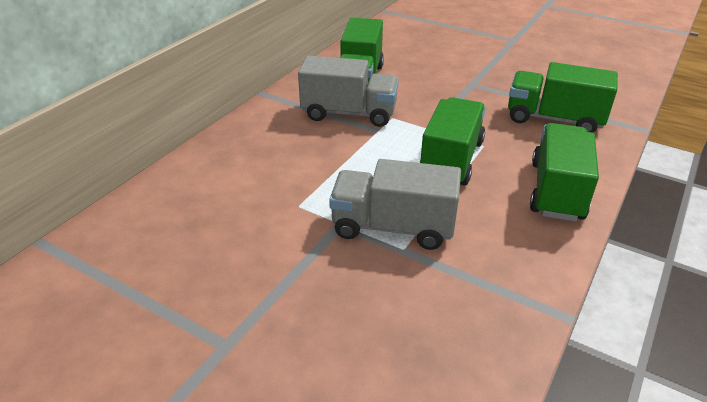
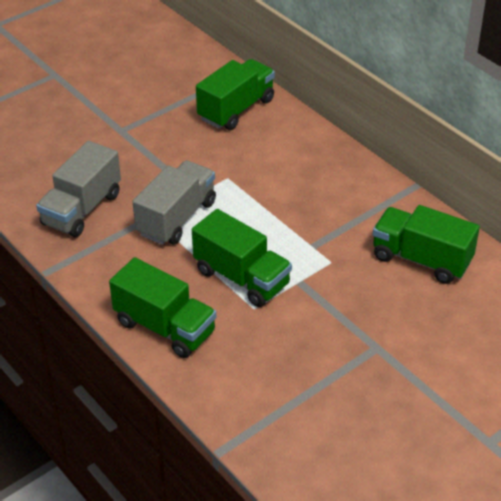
camera: 110 degrees right, 5 degrees up
grey truck [298,56,399,127] -> grey truck moved to [36,141,121,237]
green truck [508,62,618,133] -> green truck moved to [196,59,275,130]

